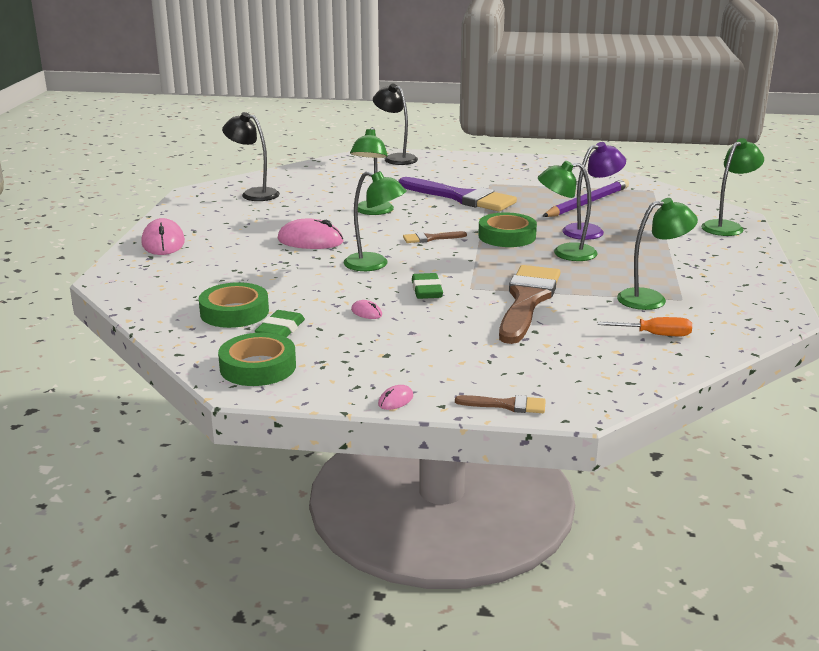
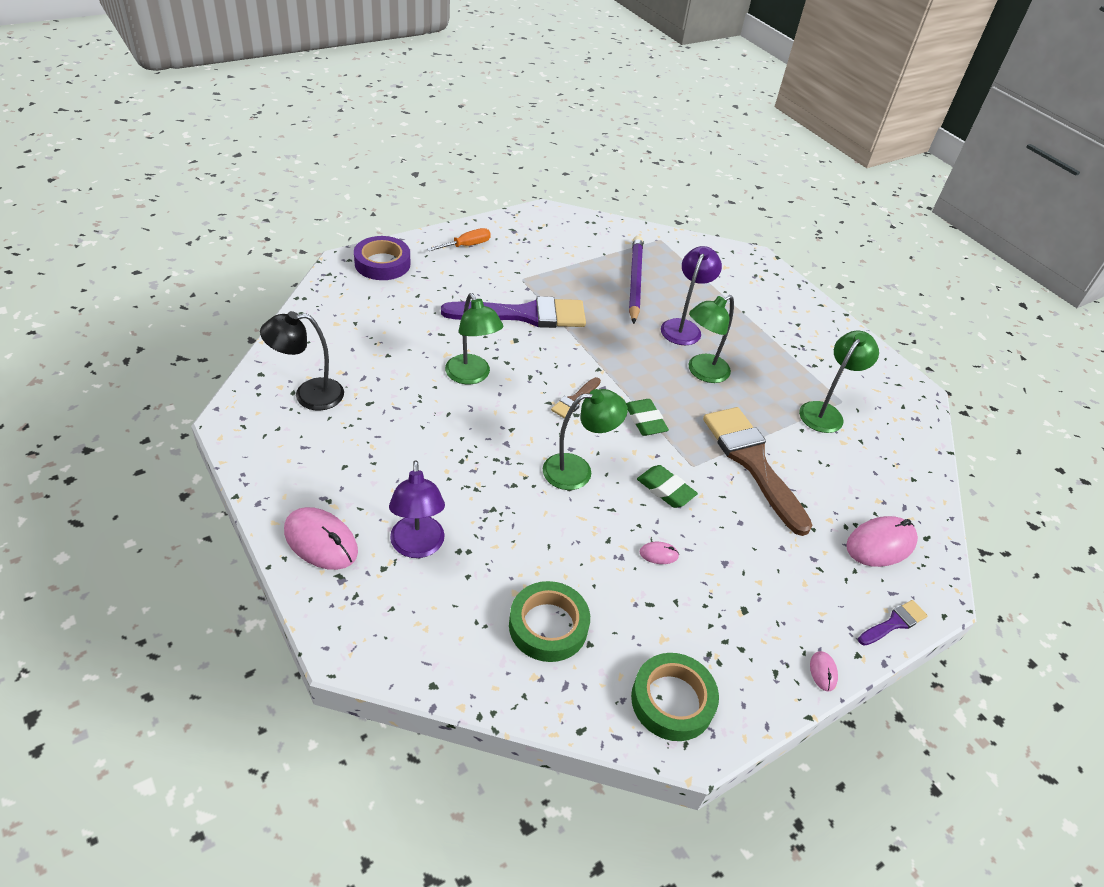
camera: 45 degrees left, 20 degrees up
green eraser [255,310,305,337] -> green eraser moved to [626,399,669,436]
pink mouse [277,218,343,249] -> pink mouse moved to [846,516,918,567]
black lamp [373,83,418,165] -> purple tape [354,236,410,280]
brown brush [455,395,546,413] -> purple brush [858,600,928,646]
green tape [478,212,537,247] -> none
orange screwdriver [597,317,692,336] -> orange screwdriver moved to [427,228,491,251]
green lamp [701,138,764,236] -> none
none -> purple lamp [389,460,445,558]

